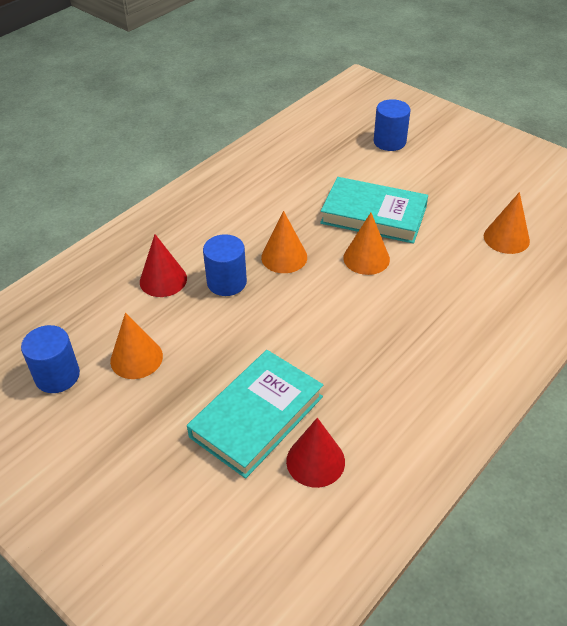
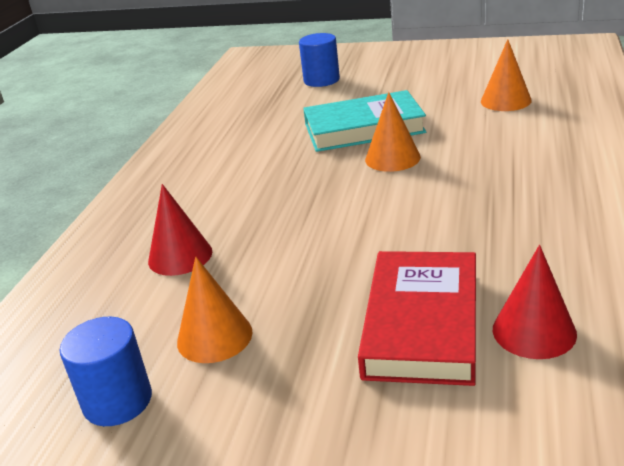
camera: 25 degrees left, 15 degrees down
turquoise book [187,350,323,479] -> red book [358,251,476,386]
blue cylinder [203,234,247,296] -> none
orange cone [261,211,307,273] -> none

